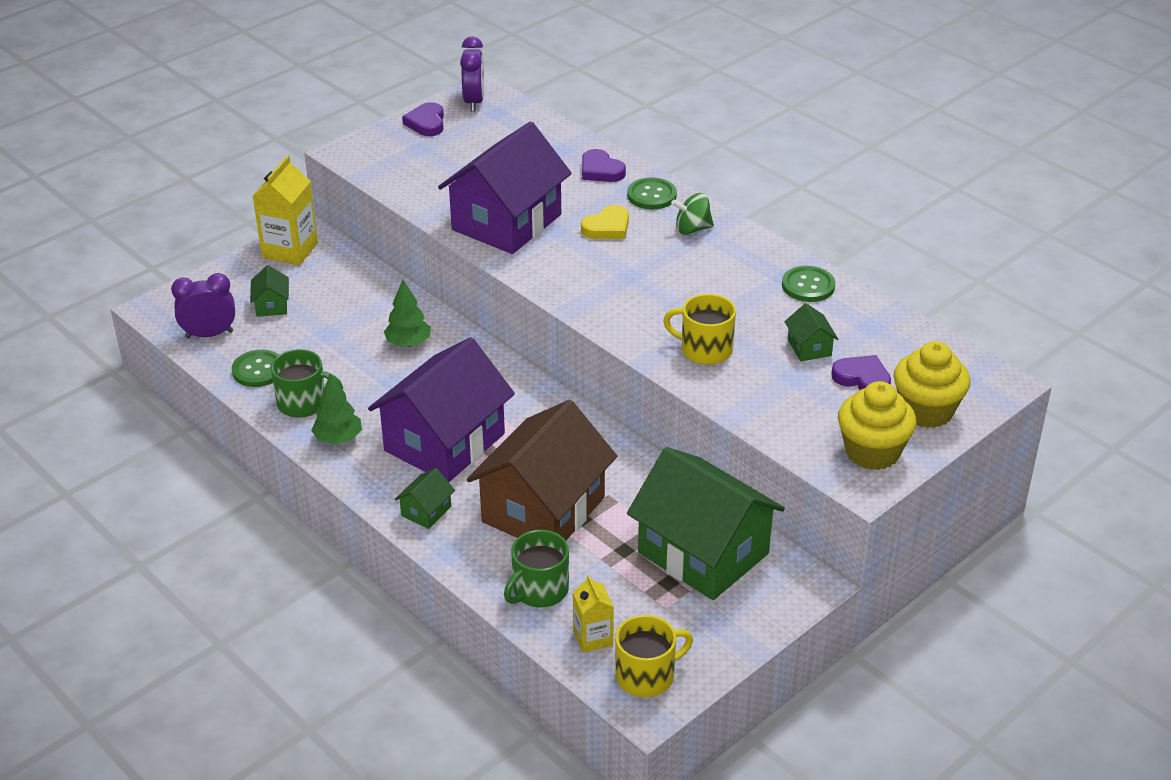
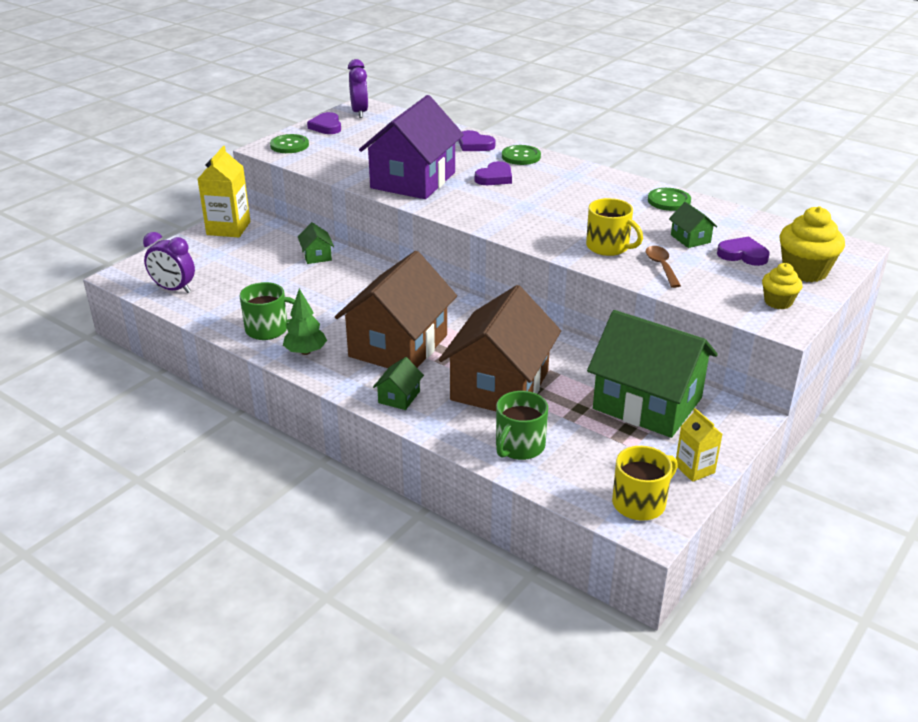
camera: 10 degrees left, 5 degrees down
purple clock [171,273,235,338] -> purple clock turned 135 degrees counterclockwise [143,232,195,293]
green button [232,350,279,387] -> green button moved to [270,134,309,153]
green house [250,265,289,317] -> green house moved to [298,222,334,264]
purple house [368,337,515,482] -> brown house [335,251,457,368]
green tree [384,280,431,347] -> none
yellow carton [573,575,614,653] -> yellow carton moved to [676,408,722,482]
yellow heart [581,205,629,239] -> purple heart [475,161,512,185]
yellow mug [663,294,736,365] -> yellow mug turned 150 degrees counterclockwise [586,198,643,256]
green spinning top [671,193,714,235] -> none
yellow cupcake [838,381,916,470] -> yellow cupcake [762,263,803,309], size x0.60
none -> brown spoon [646,246,681,288]

